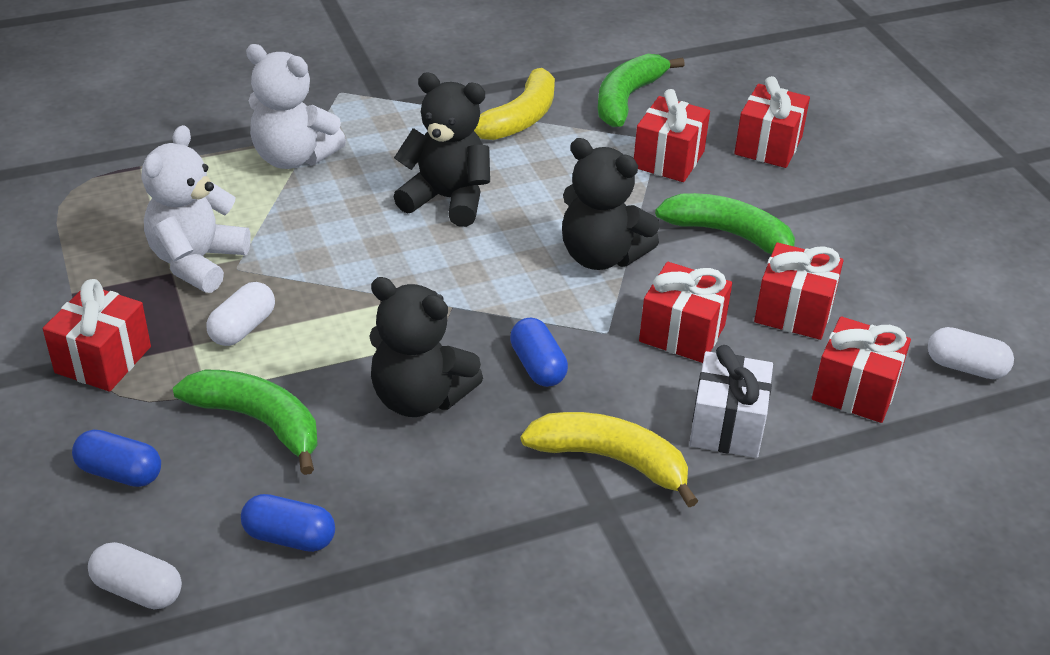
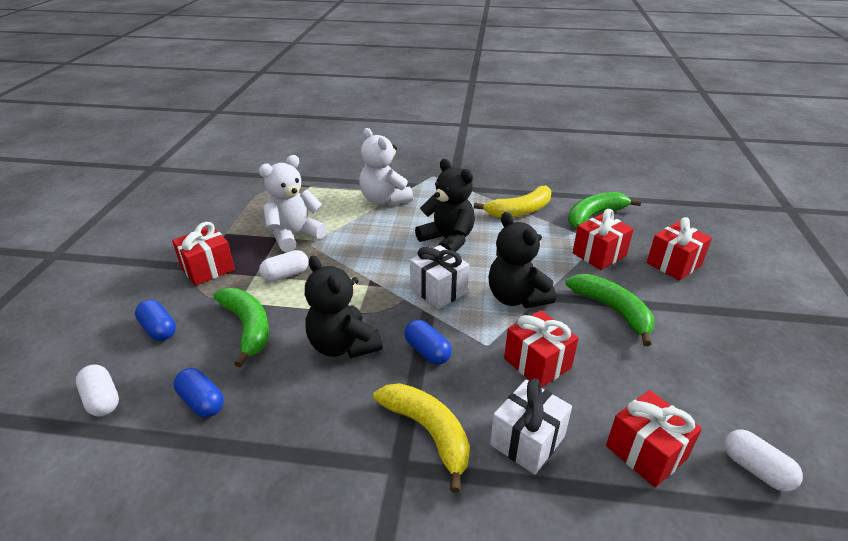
camera: 30 degrees right, 5 degrees down
blue capsule [510,317,568,387] -> blue capsule turned 45 degrees counterclockwise [404,320,452,365]
red gift [754,243,844,340] -> none
none -> white gift [410,245,469,309]

